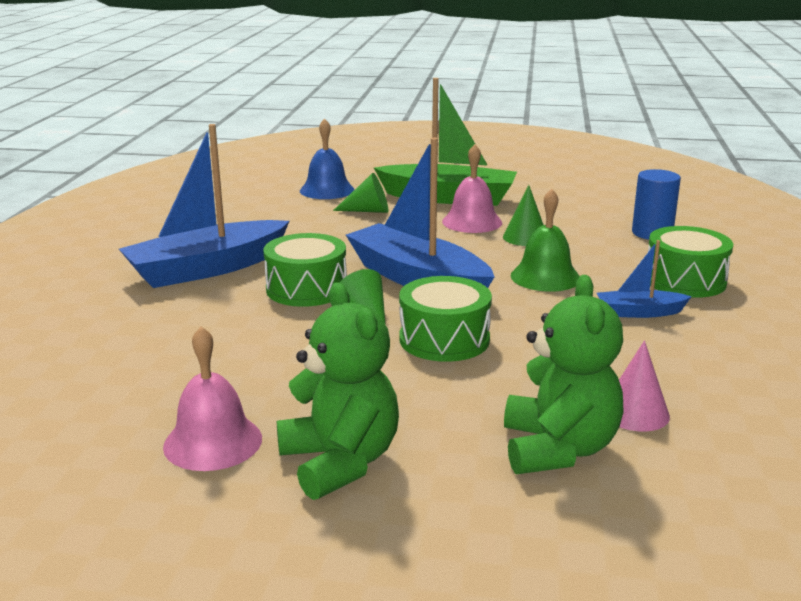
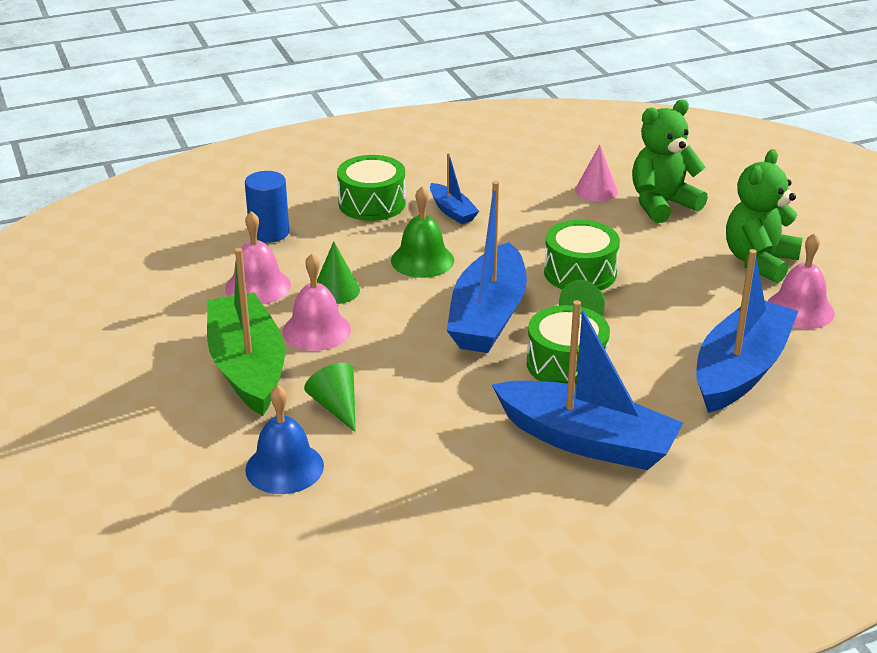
camera: 120 degrees left, 10 degrees up
none -> pink bell [225,211,291,304]
none -> blue boat [696,249,798,413]

